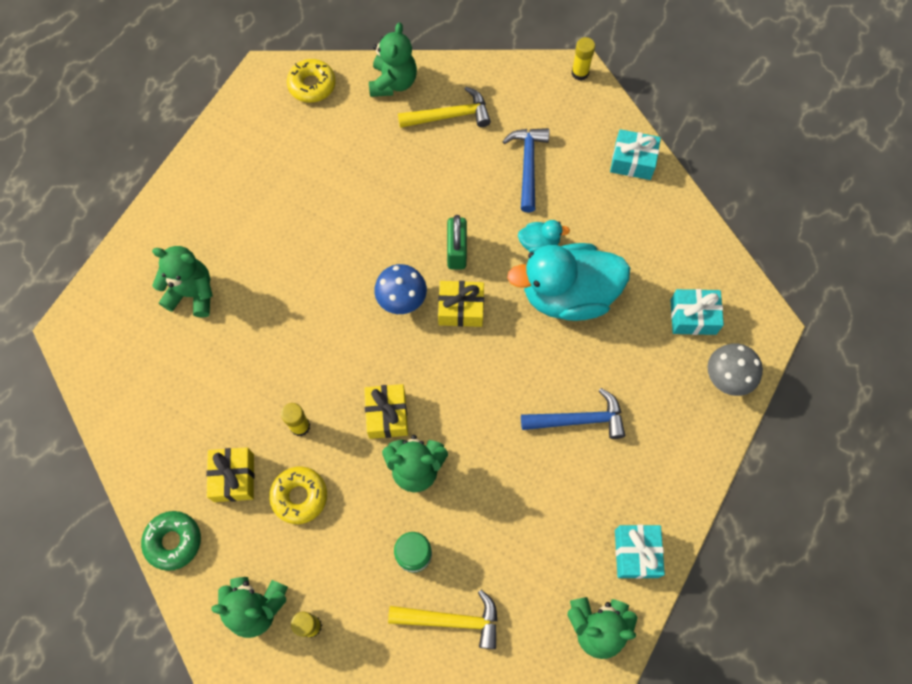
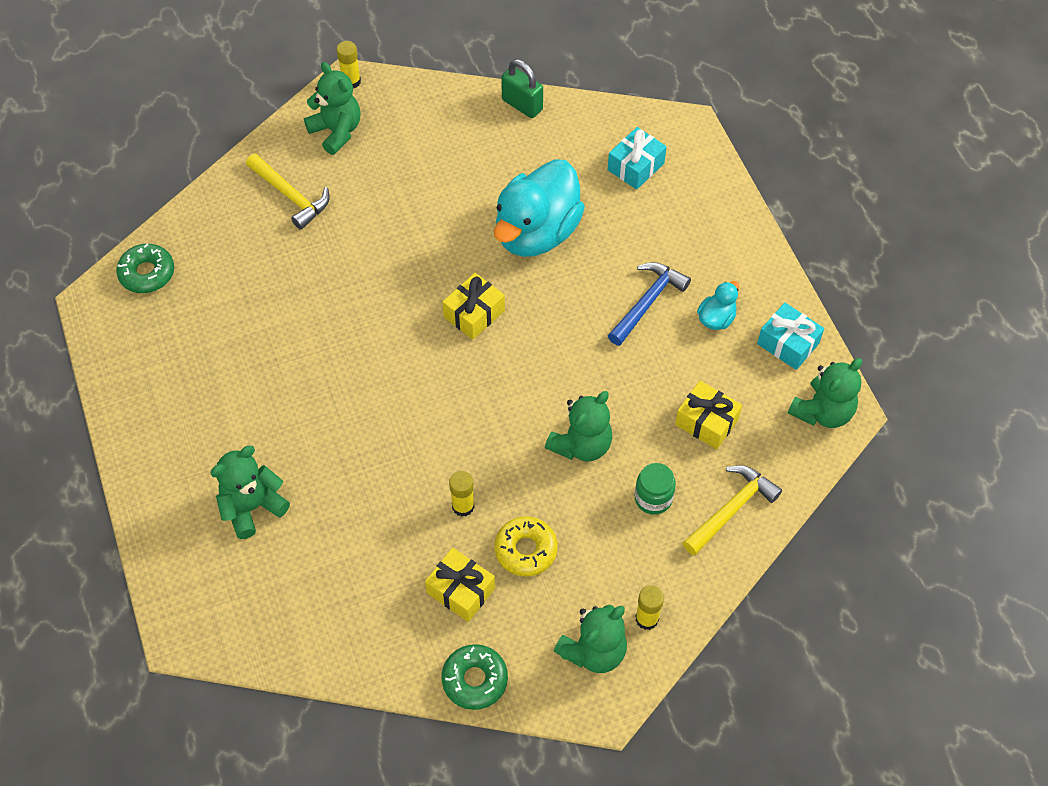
camera: 50 degrees left, 10 degrees down
yellow donut [287,59,336,103] -> green donut [116,244,174,293]
yellow gift [364,384,408,439] -> yellow gift moved to [675,381,742,449]
green teddy bear [369,23,417,97] -> green teddy bear moved to [304,62,361,155]
blue mushroom [374,264,427,314] -> none
yellow hammer [398,87,491,128] -> yellow hammer turned 105 degrees clockwise [246,154,330,230]
green padlock [447,215,467,269] -> green padlock moved to [501,59,543,118]
blue hammer [502,128,549,212] -> none
turquoise duck [518,220,570,253] -> turquoise duck moved to [697,281,739,330]
turquoise gift [610,129,661,180] -> none
grey mushroom [707,343,763,396] -> none

